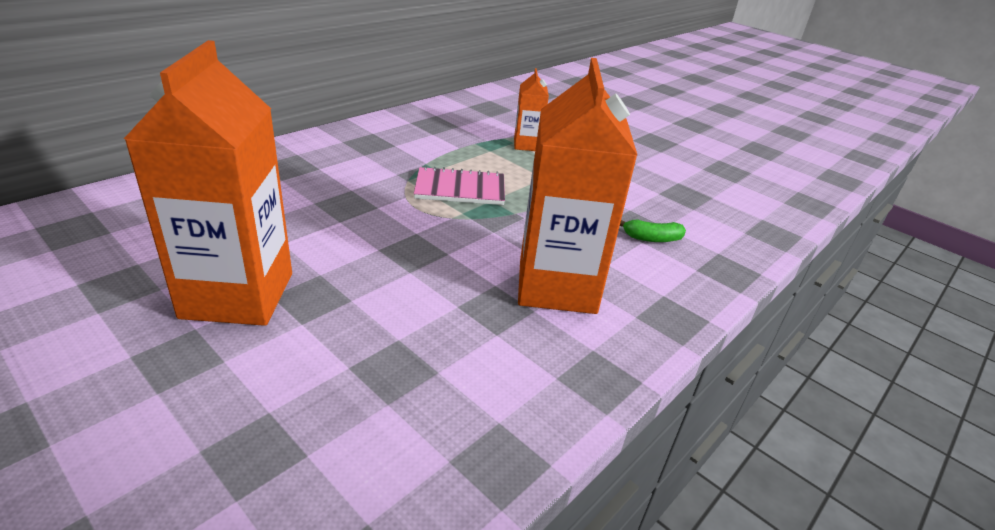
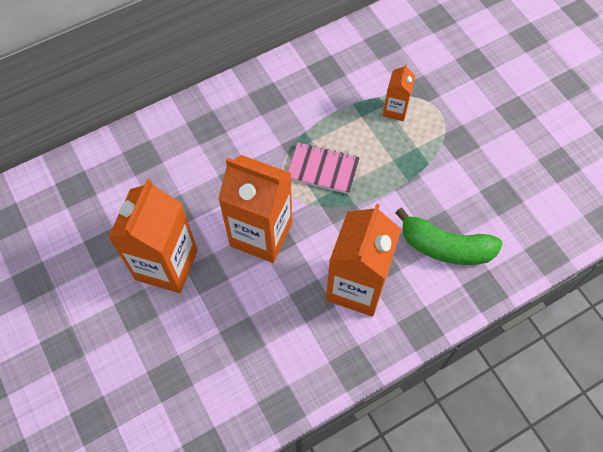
camera: 20 degrees right, 30 degrees up
green banana [620,219,686,242] -> green banana [395,208,502,265], size x2.16
none -> orange carton [218,155,292,263]

